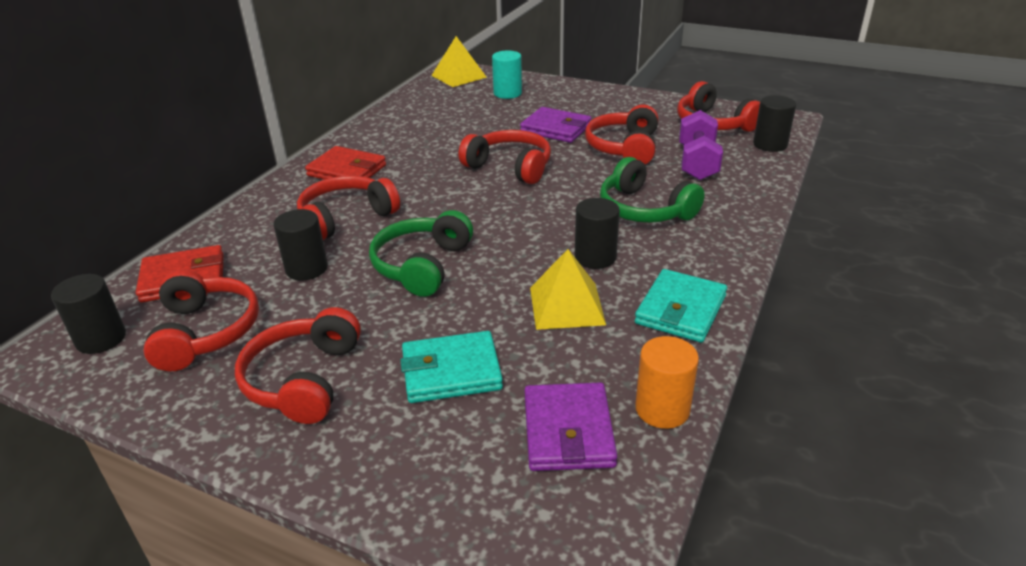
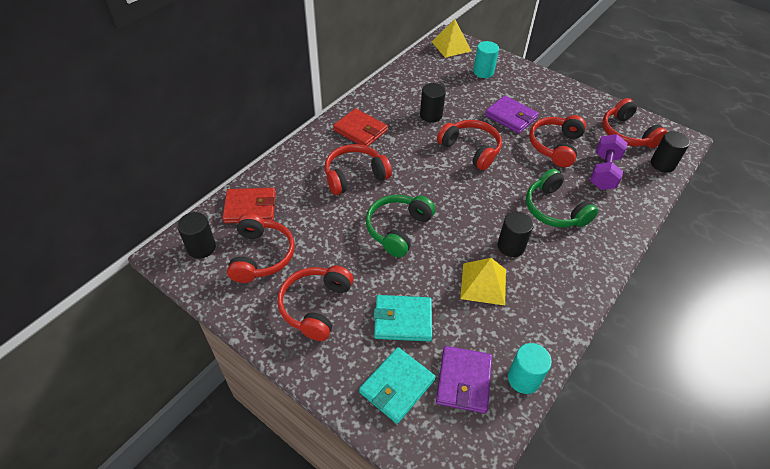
camera: 10 degrees right, 15 degrees up
black cylinder [273,209,328,281] -> black cylinder moved to [420,83,446,123]
turquoise wallet [635,269,727,343] -> turquoise wallet moved to [359,347,435,424]
orange cylinder [635,336,699,429] -> turquoise cylinder [508,343,552,394]

